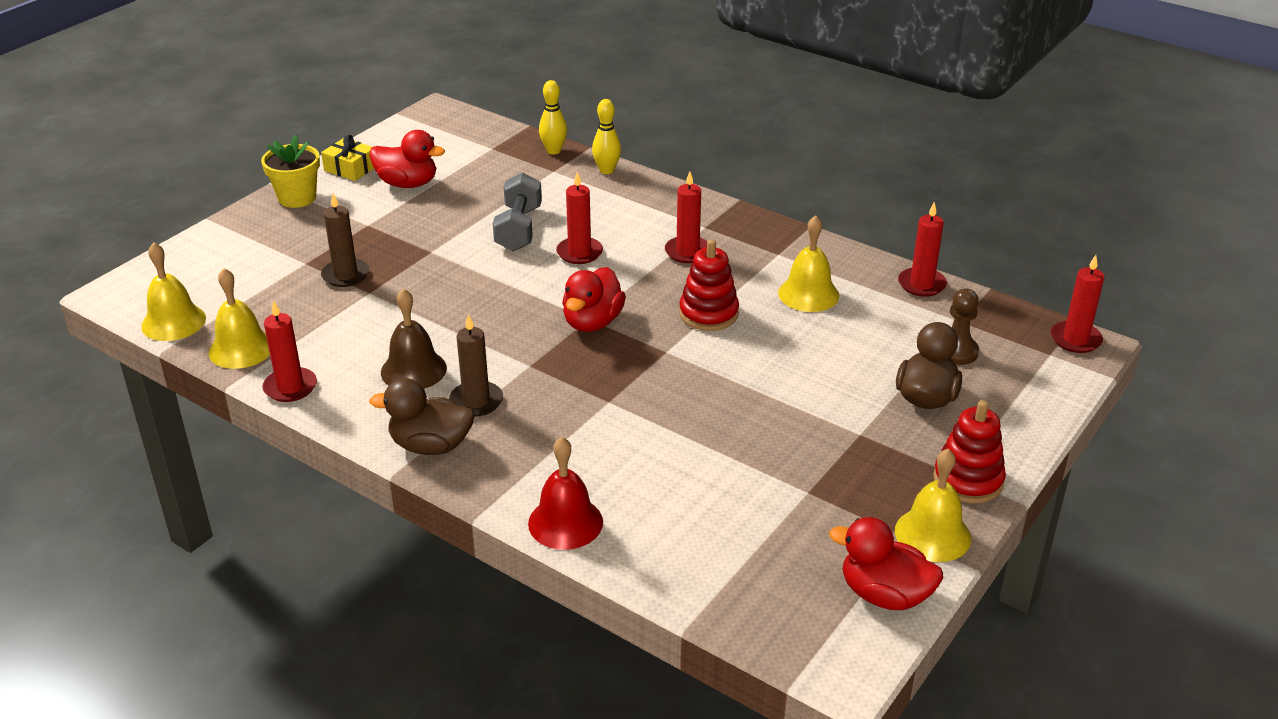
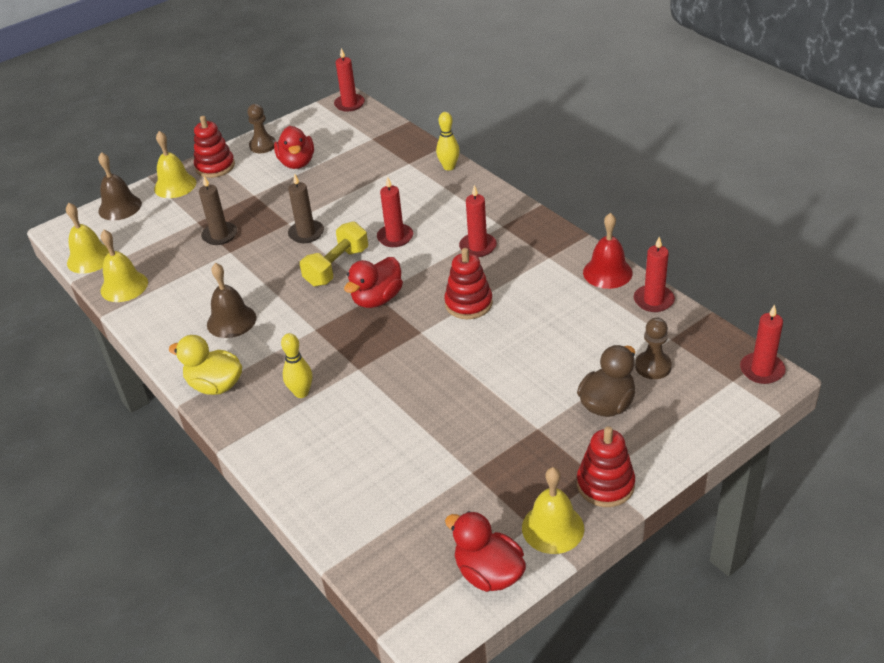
camera: 20 degrees right, 5 degrees up
yellow flower pot [261,135,320,208] -> red stacking toy [194,116,235,178]
red candle [262,300,317,402] -> red candle moved to [334,48,365,112]
yellow gift [321,135,374,181] -> brown pawn [247,104,276,153]
red duck [369,130,445,188] -> red duck turned 45 degrees clockwise [274,126,314,169]
brown duck [369,378,474,455] -> yellow duck [169,335,242,395]
brown candle [449,314,503,417] -> brown candle moved to [288,173,324,243]
grey dumbbell [493,172,542,251] -> none
red bell [528,437,603,550] -> red bell moved to [583,213,633,289]
yellow bowling pin [539,80,567,155] -> yellow bowling pin moved to [281,333,312,398]
yellow bell [778,215,839,312] -> yellow bell moved to [154,131,196,198]
none -> brown bell [98,152,142,221]
none -> yellow dumbbell [300,222,368,286]

